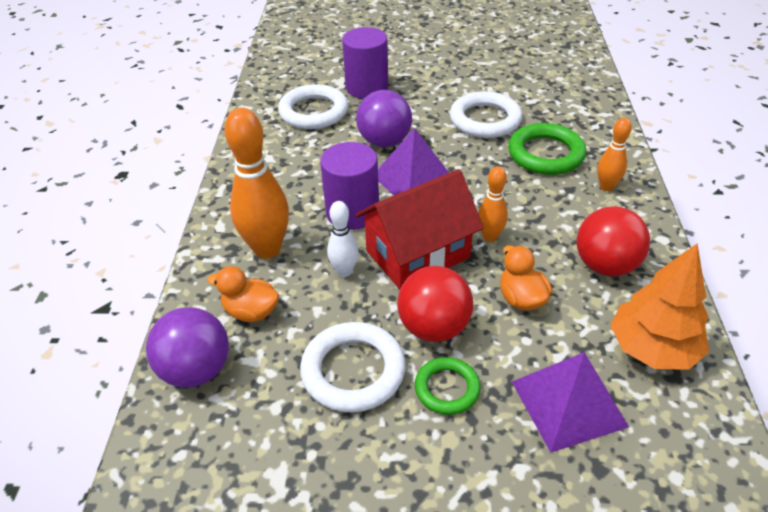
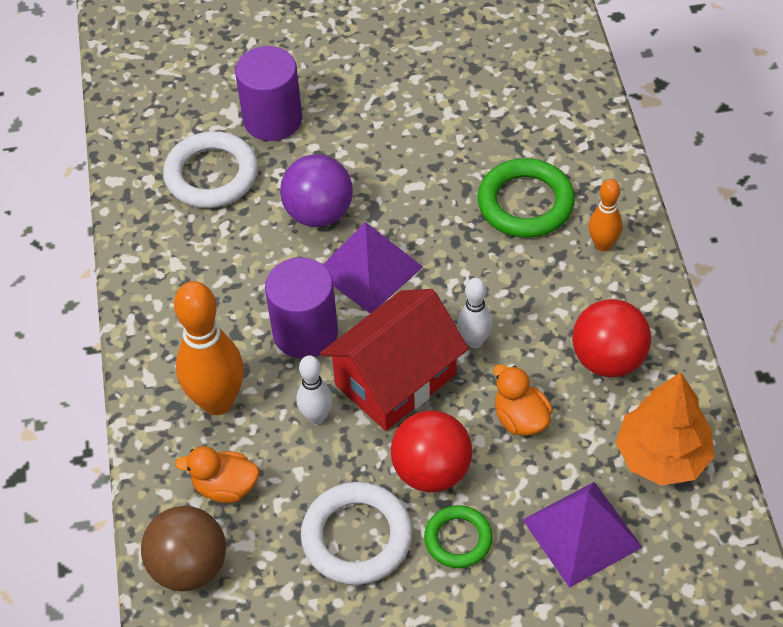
camera: 10 degrees left, 10 degrees up
purple ball [146,307,229,388] -> brown ball [141,506,226,591]
white ring [450,91,522,138] -> none
orange bowling pin [478,166,508,242] -> white bowling pin [458,278,493,348]

